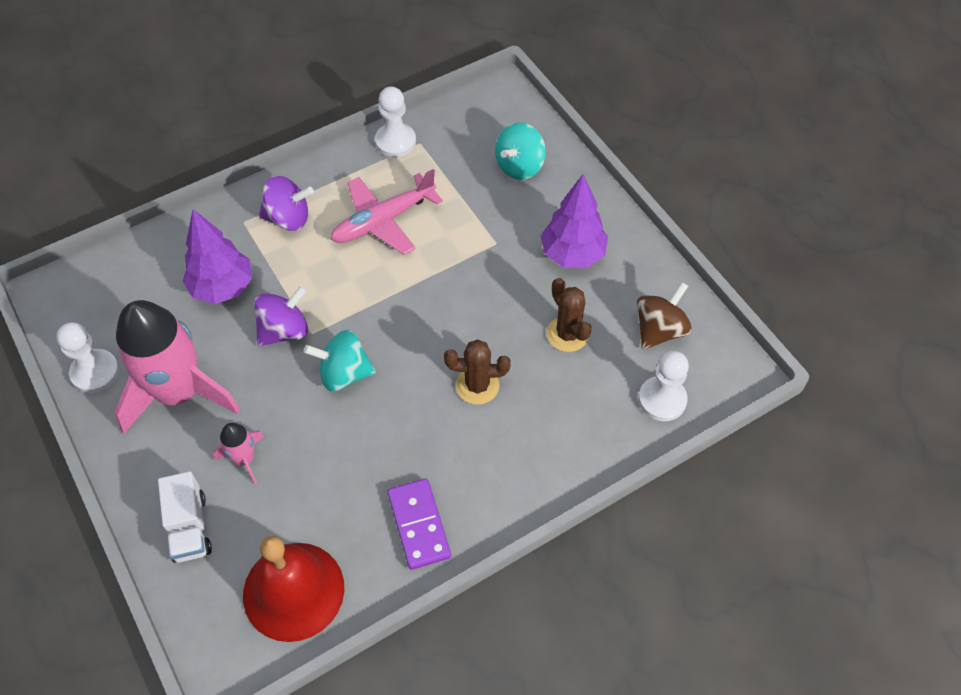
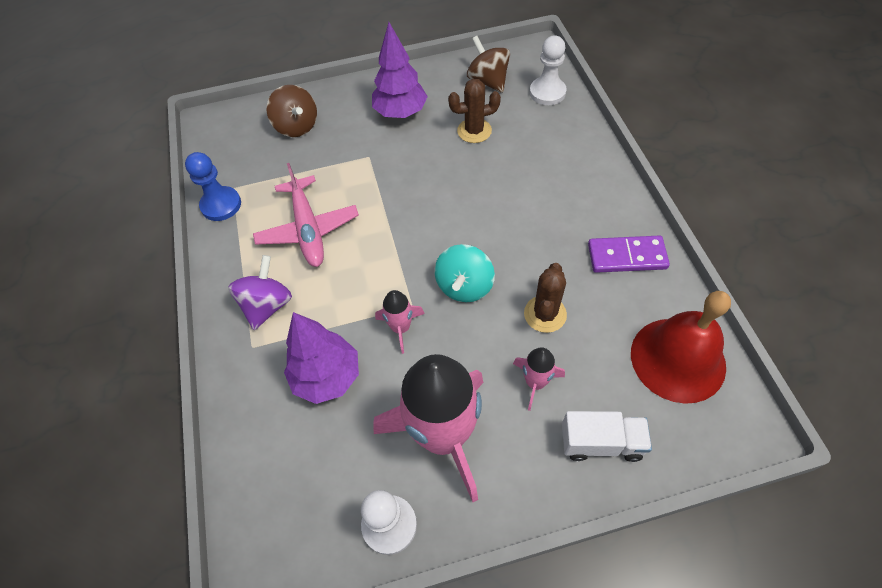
camera: 70 degrees left, 0 degrees up
purple spinning top [254,286,308,346] -> pink rocket [375,290,425,354]
white pawn [375,86,416,158] -> blue pawn [185,152,241,221]
brown cactus [444,339,511,405] -> brown cactus moved to [524,263,567,333]
turquoise spinning top [495,122,546,180] -> brown spinning top [267,85,317,137]

